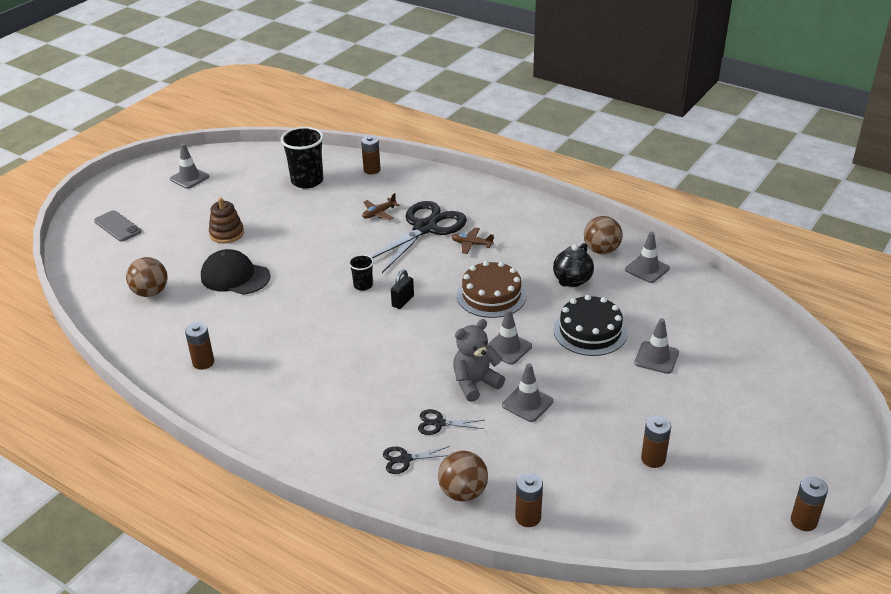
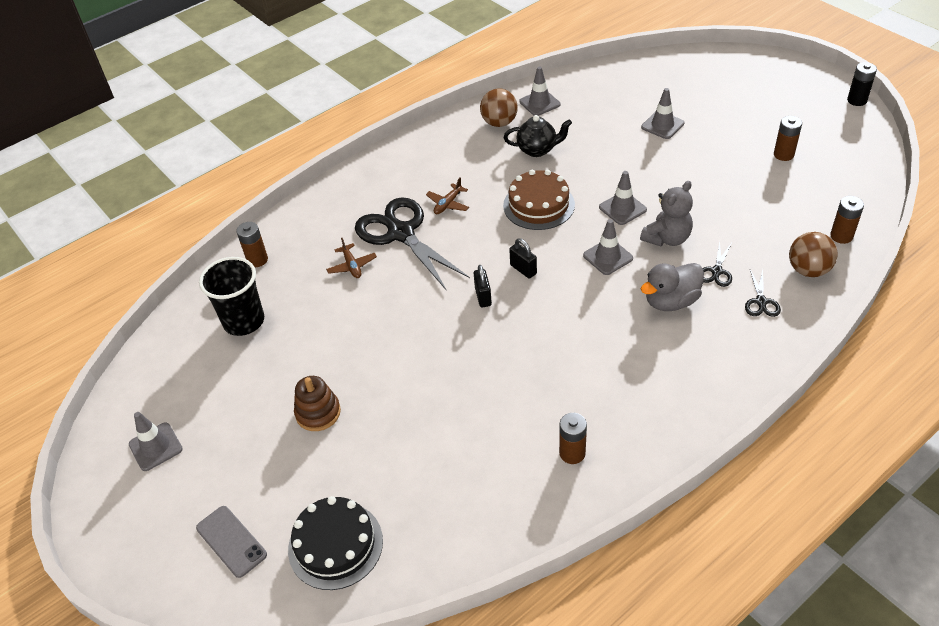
camera: 70 degrees left, 10 degrees up
grey phone [94,210,141,242] -> grey phone turned 75 degrees clockwise [196,506,267,578]
brown ball [126,257,167,297] -> none
black cap [201,249,271,295] -> none
black cup [349,255,374,291] -> black padlock [474,265,492,307]
grey teddy bear [453,319,505,402] -> grey teddy bear turned 120 degrees counterclockwise [640,181,693,246]
grey traffic cone [502,363,553,422] -> grey traffic cone moved to [583,219,633,275]
black teapot [553,243,594,287] -> black teapot turned 45 degrees counterclockwise [504,115,572,157]
black cake [553,295,627,356] -> black cake moved to [288,496,383,590]
brown battery [791,476,828,531] -> black battery [847,62,877,106]
none -> grey duck [641,263,704,311]

